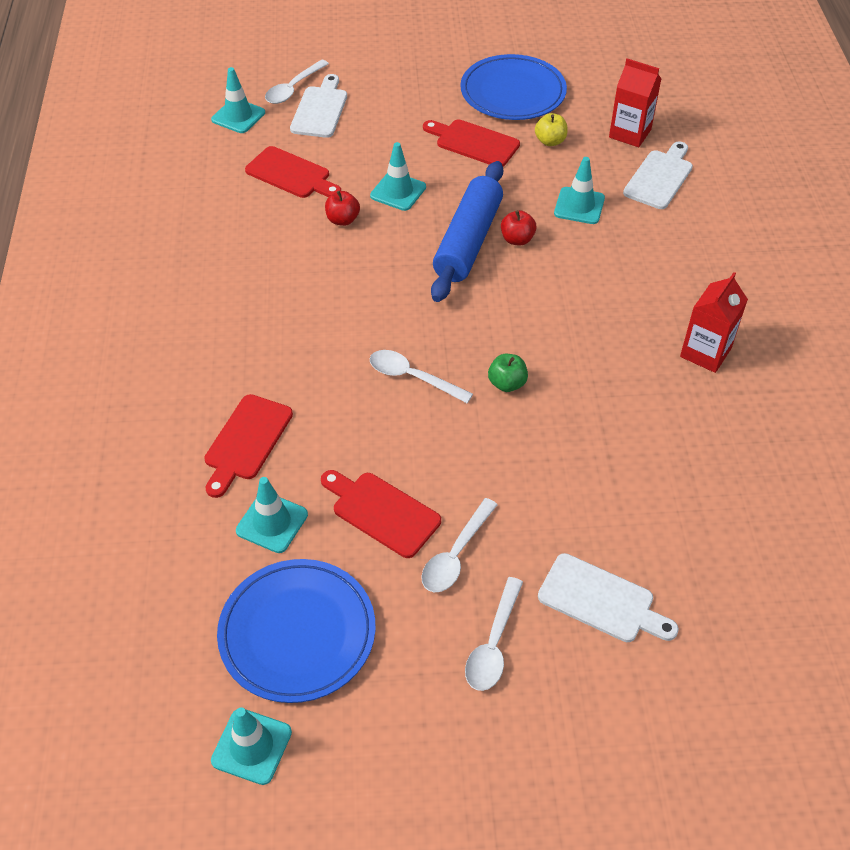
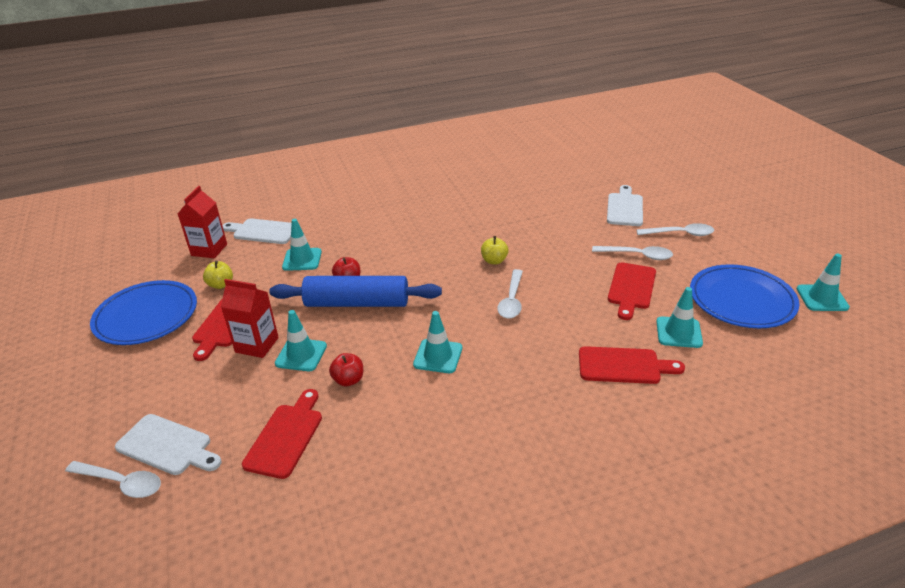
camera: 105 degrees left, 15 degrees down
turquoise traffic cone [211,67,265,133] -> turquoise traffic cone moved to [413,311,462,373]
white cutting board [290,74,347,138] -> white cutting board turned 150 degrees counterclockwise [115,414,222,475]
green apple [488,354,528,392] -> yellow apple [481,236,509,264]
red carton [680,272,748,373] -> red carton moved to [221,279,279,358]

